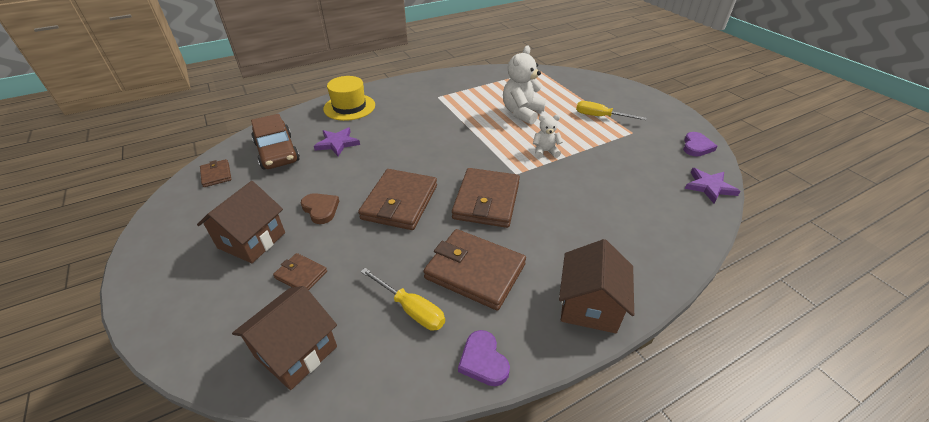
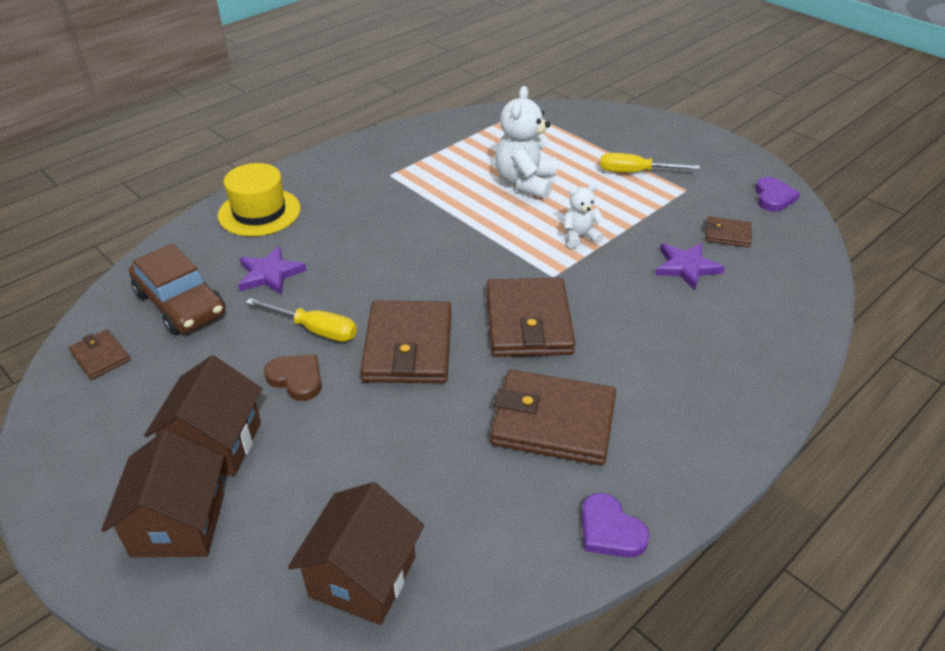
camera: 15 degrees left, 0 degrees up
brown wallet [273,253,327,290] -> brown wallet moved to [705,216,752,247]
yellow screwdriver [360,268,445,331] -> yellow screwdriver moved to [246,298,357,342]
brown house [559,239,634,333] -> brown house moved to [101,430,224,557]
purple star [685,168,740,204] -> purple star moved to [655,243,725,290]

